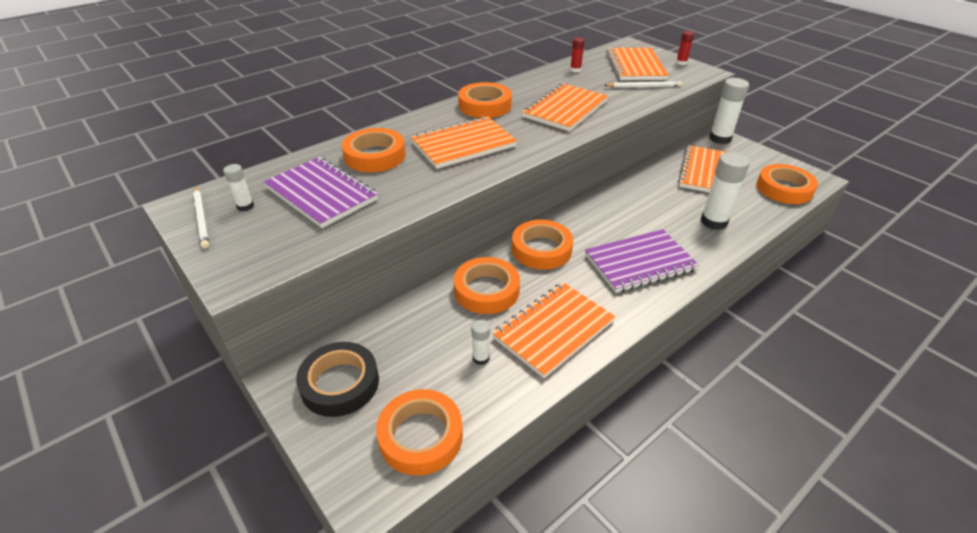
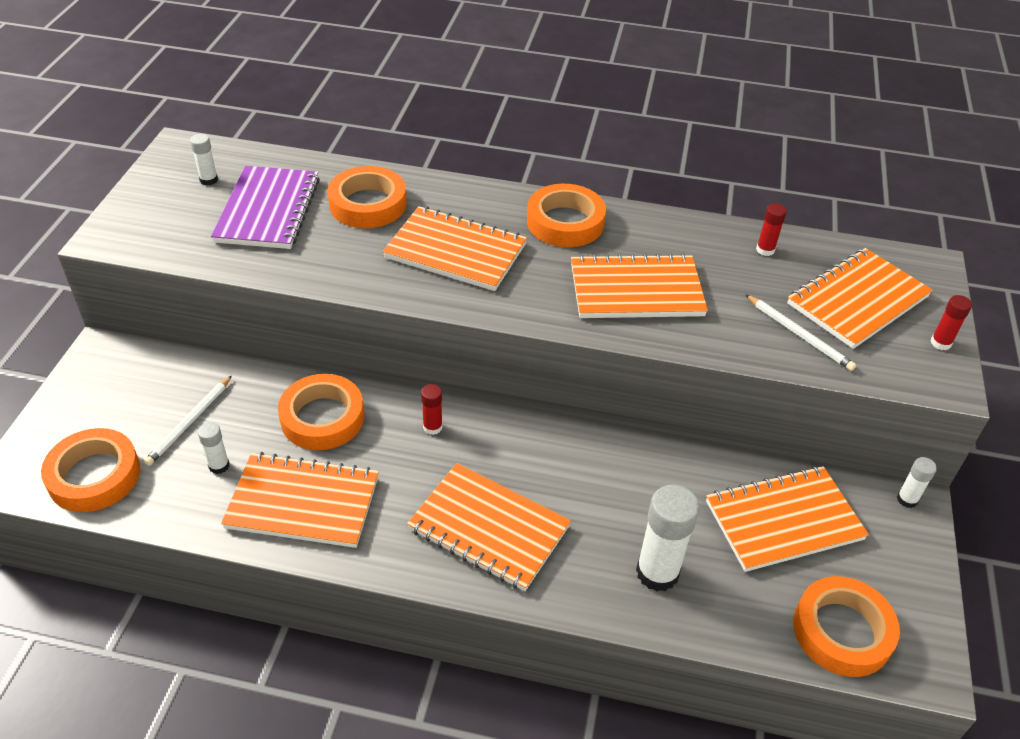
camera: 50 degrees right, 5 degrees up
white pencil [193,187,209,248] -> white pencil moved to [144,376,232,466]
black tape [296,342,379,417] -> none
orange tape [512,220,573,270] -> red glue stick [421,384,443,435]
purple notebook [585,229,699,293] -> orange notebook [407,463,571,591]
white glue stick [709,78,749,144] -> white glue stick [897,457,937,508], size x0.51

